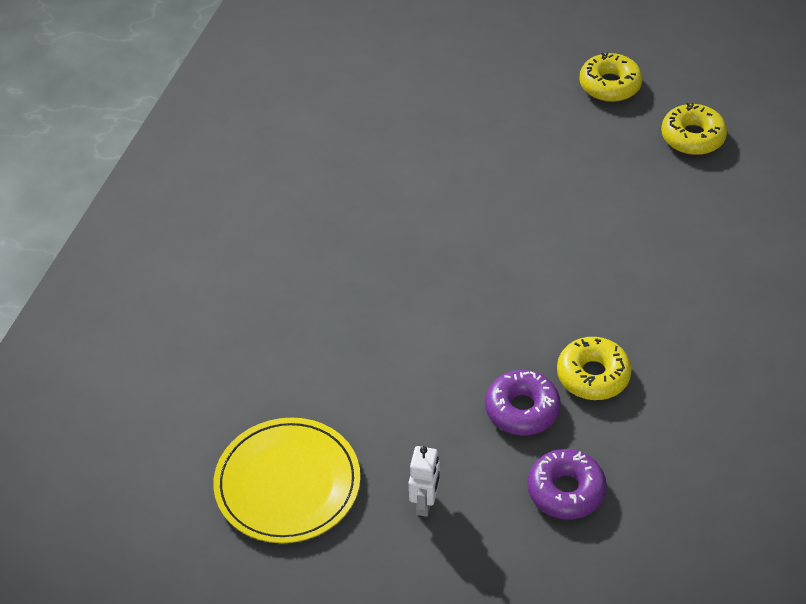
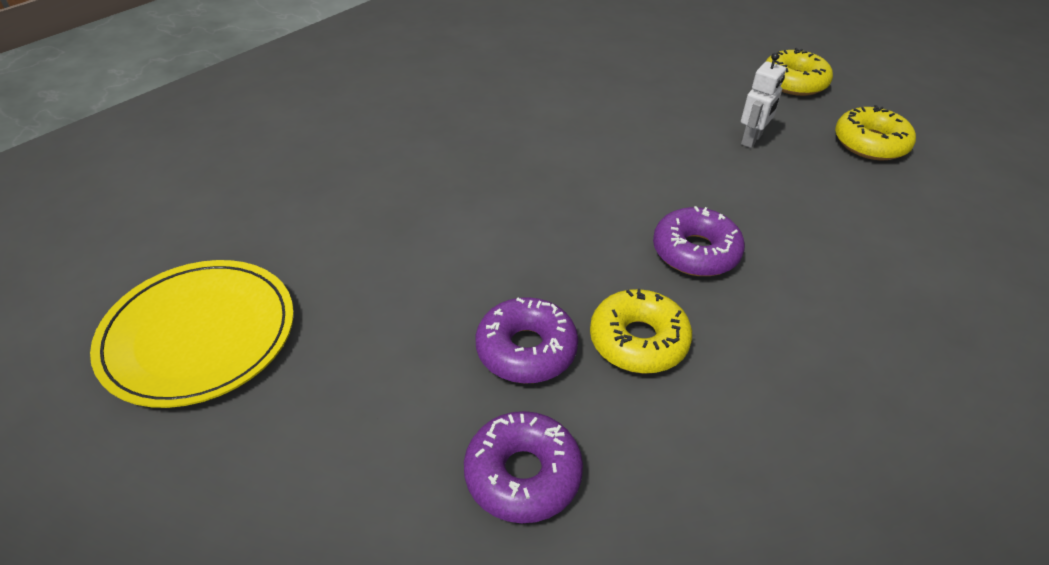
camera: 20 degrees right, 5 degrees down
white robot [409,446,440,517] -> white robot moved to [741,53,786,148]
none -> purple donut [653,206,745,276]

